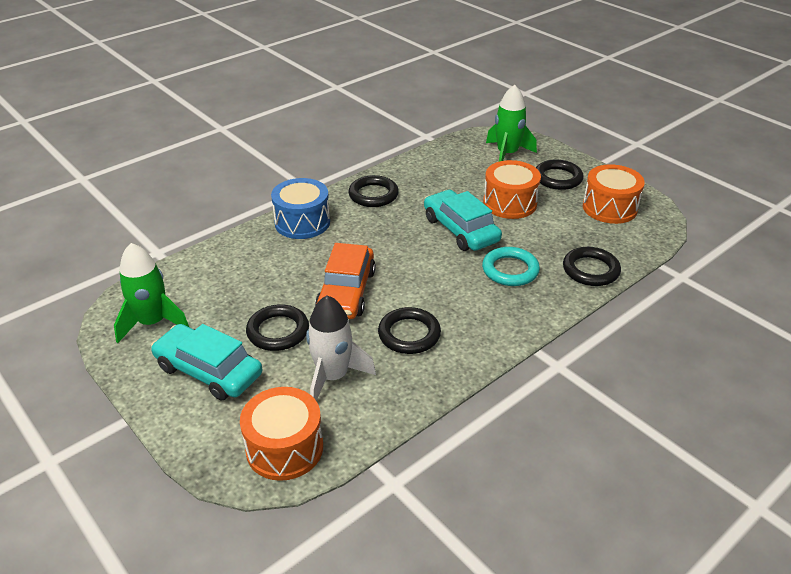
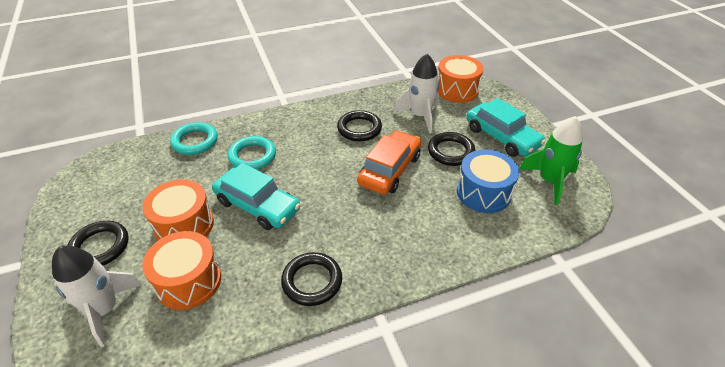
camera: 160 degrees left, 5 degrees up
blue drum [271,178,330,239] -> blue drum moved to [457,149,519,213]
turquoise car [424,190,502,251] -> turquoise car turned 45 degrees counterclockwise [212,163,300,230]
green rocket [486,85,537,161] -> white rocket [52,246,143,347]
black ring [563,247,621,286] -> turquoise ring [170,122,218,155]
orange drum [583,164,645,224] -> orange drum moved to [142,231,221,310]

